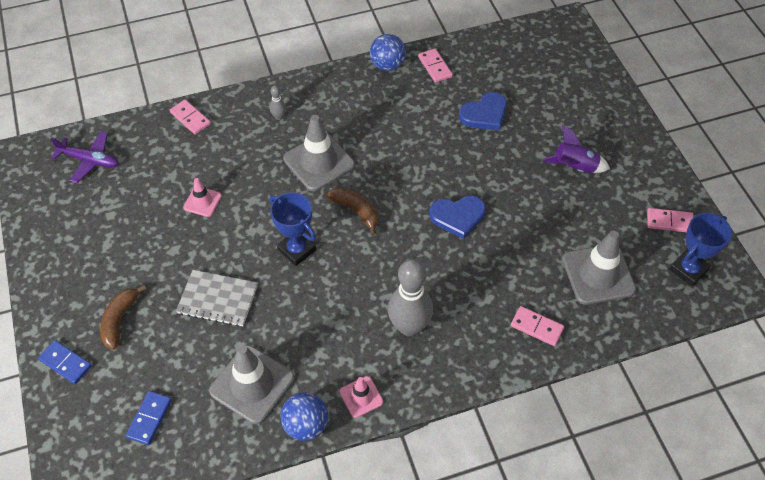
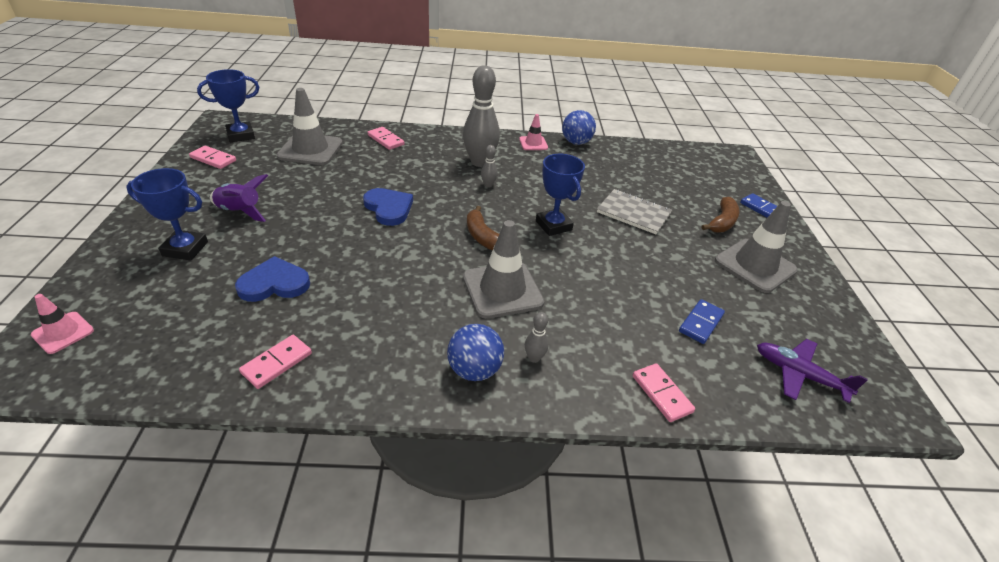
camera: 165 degrees left, 15 degrees down
blue domino [126,391,172,445] -> blue domino moved to [679,299,725,344]
pink traffic cone [183,178,222,217] -> pink traffic cone moved to [31,294,94,354]
grey traffic cone [209,345,294,424] -> grey traffic cone moved to [715,201,798,293]
blue ball [370,34,406,71] -> blue ball moved to [447,324,504,381]
pink domino [418,49,453,83] -> pink domino turned 45 degrees clockwise [239,335,312,389]
blue heart [430,195,486,239] -> blue heart turned 45 degrees clockwise [363,188,413,226]
none -> blue trophy [126,168,208,260]
none -> grey bowling pin [481,145,497,188]

